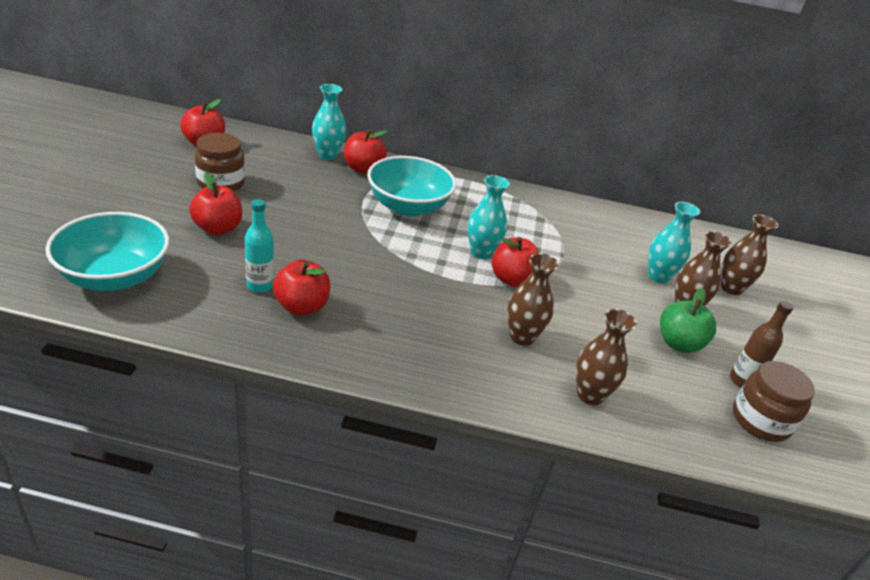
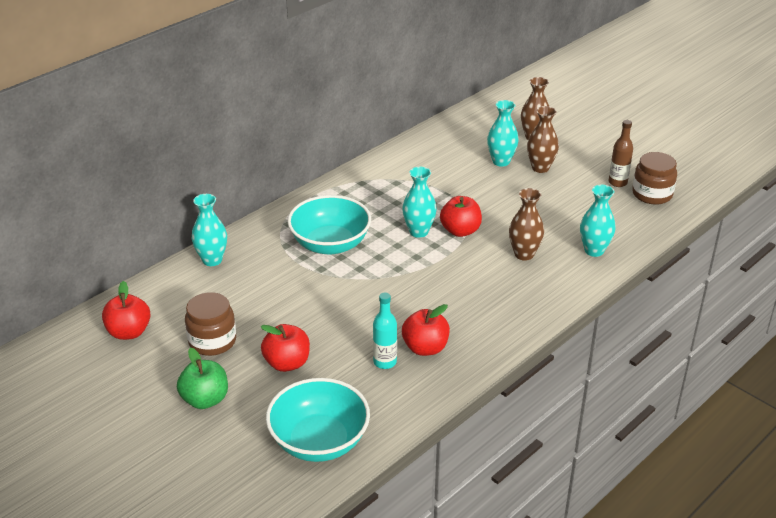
camera: 50 degrees left, 0 degrees up
red apple [344,129,388,174] -> none
brown vase [576,309,637,405] -> turquoise vase [580,185,616,257]
green apple [660,288,716,353] -> green apple moved to [177,348,228,409]

